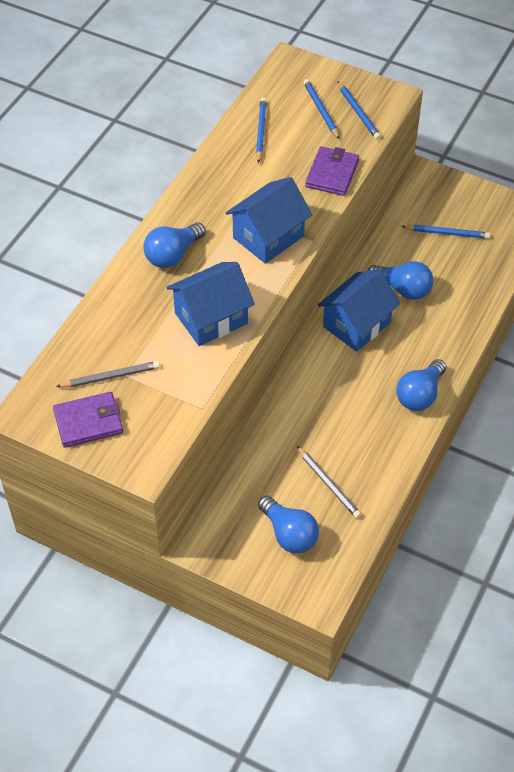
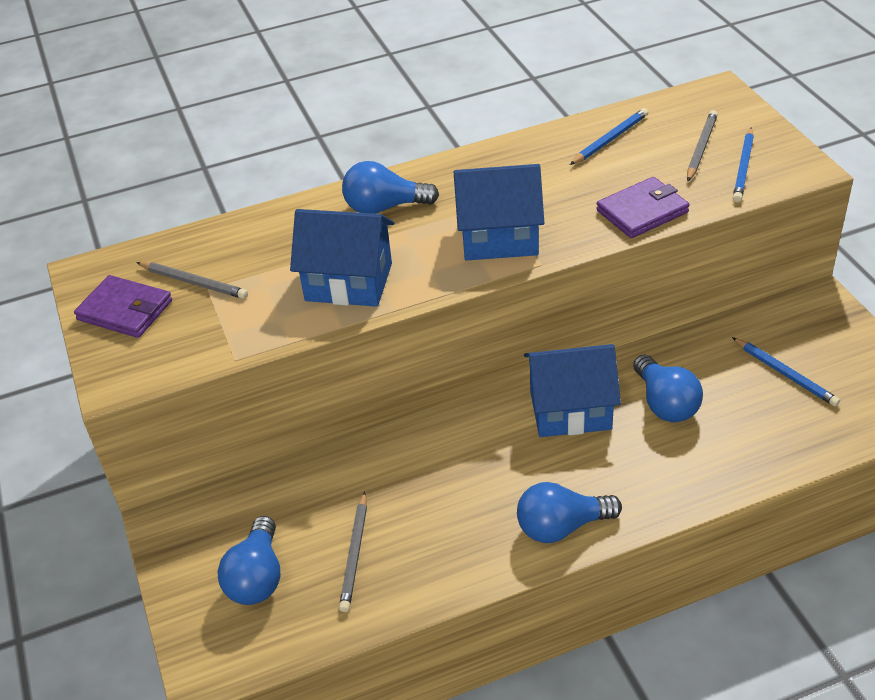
camera: 45 degrees right, 10 degrees down
blue pencil [303,79,340,140] -> grey pencil [687,110,718,181]

